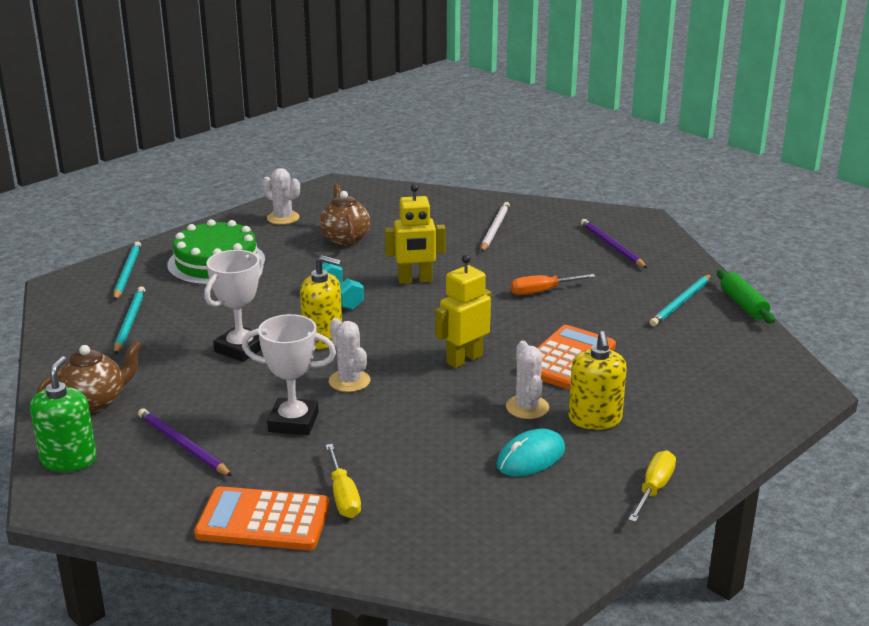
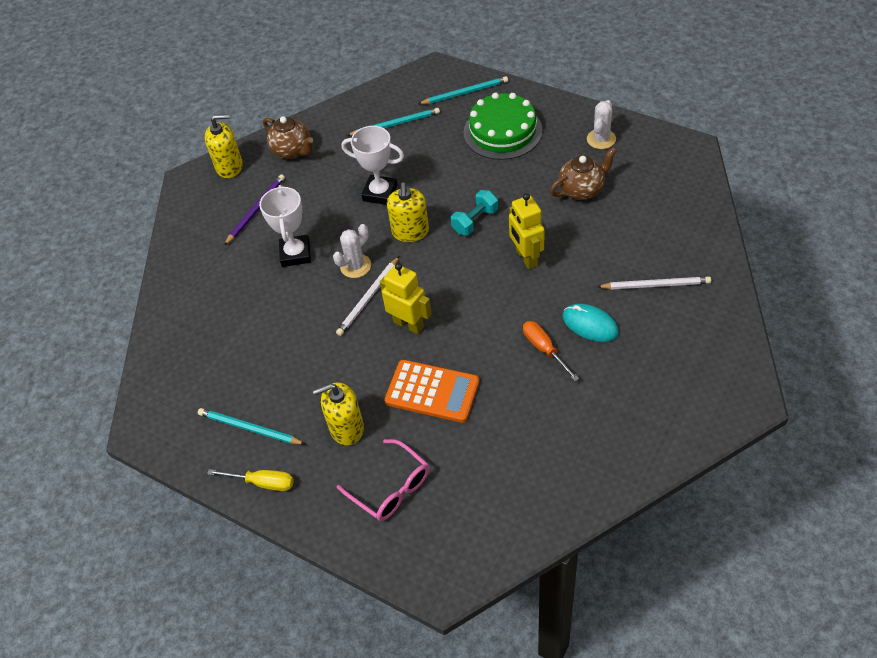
camera: 80 degrees right, 25 degrees up
green soap dispenser [30,356,97,472] -> yellow soap dispenser [205,114,243,178]
orange calculator [194,486,330,550] -> none
yellow screwdriver [325,444,361,518] -> none
turquoise mouse [496,429,565,476] -> turquoise mouse moved to [563,304,619,342]
white cactus [506,341,549,419] -> none
purple pencil [581,219,647,268] -> none
turquoise pencil [649,274,711,326] -> turquoise pencil moved to [198,408,305,445]
green rolling pin [717,269,775,324] -> none
none -> white pencil [336,256,399,336]
none -> pink glasses [337,439,429,521]

